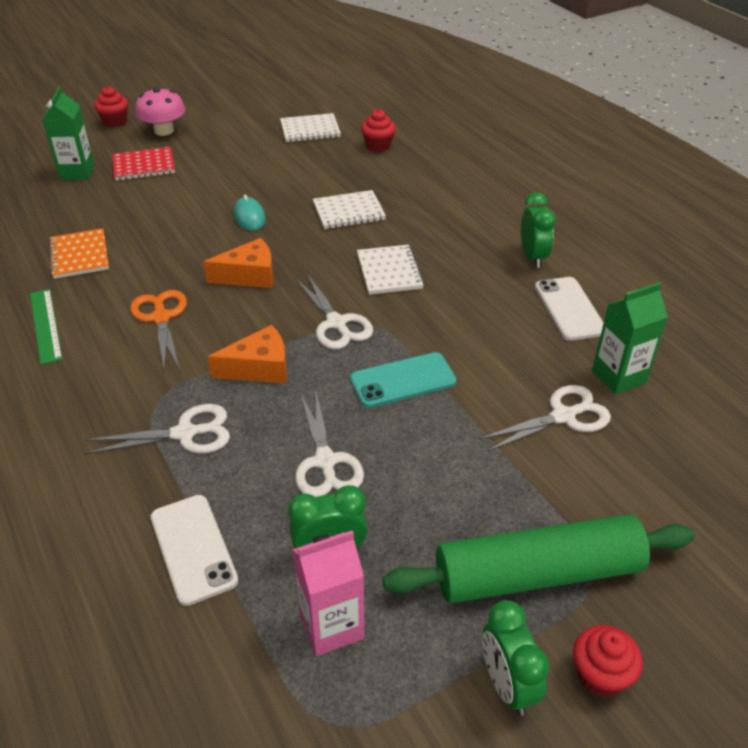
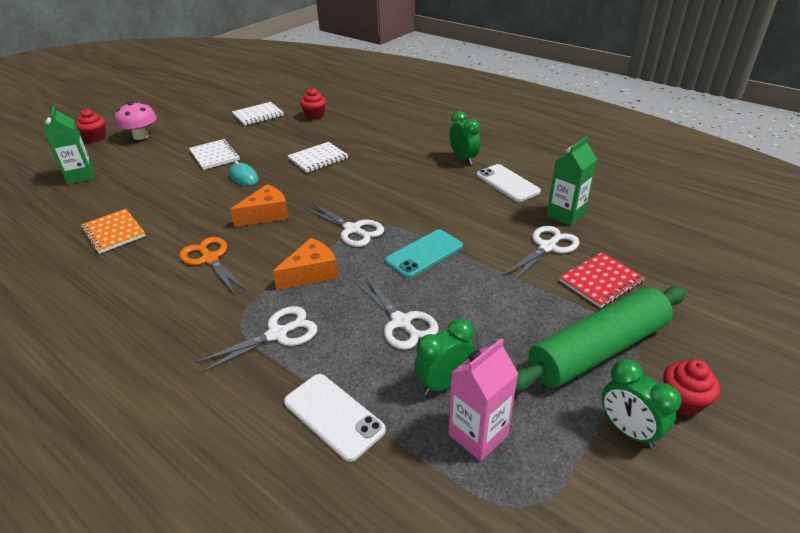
camera: 20 degrees left, 5 degrees down
green ruler [30,289,63,365] -> none
red notebook [112,147,175,181] -> red notebook moved to [559,252,645,308]
white notebook [357,245,424,295] -> white notebook moved to [189,139,240,170]

